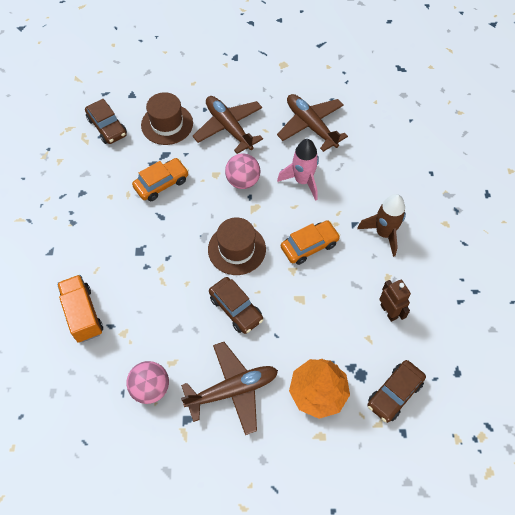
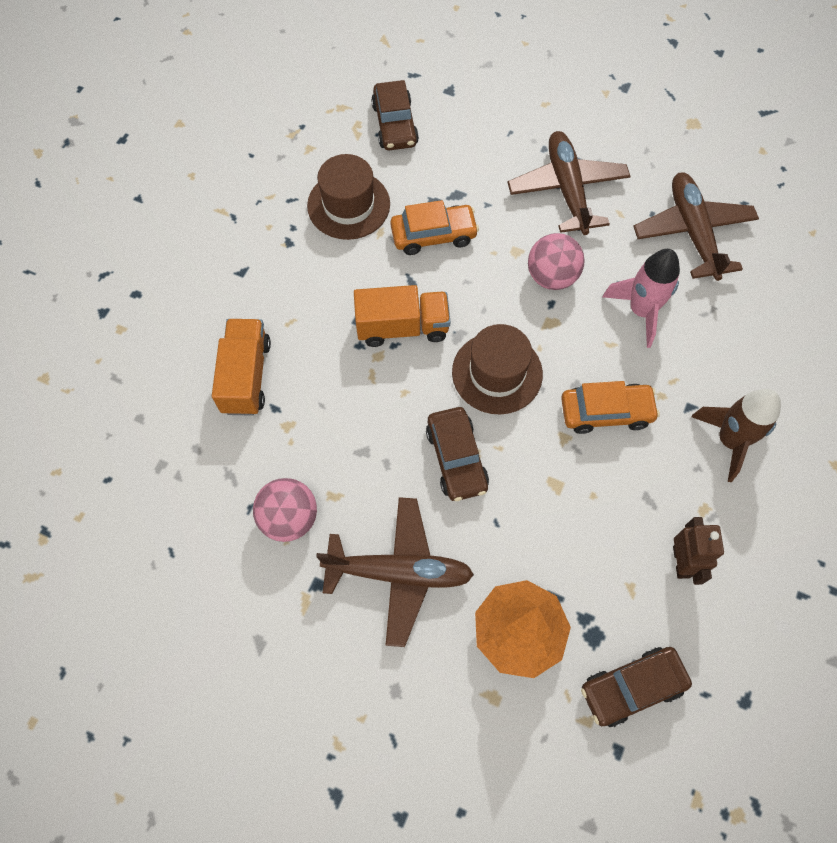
camera: 25 degrees right, 5 degrees up
brown hat [141,92,193,145] -> brown hat moved to [307,154,390,240]
none -> orange truck [354,285,451,347]

